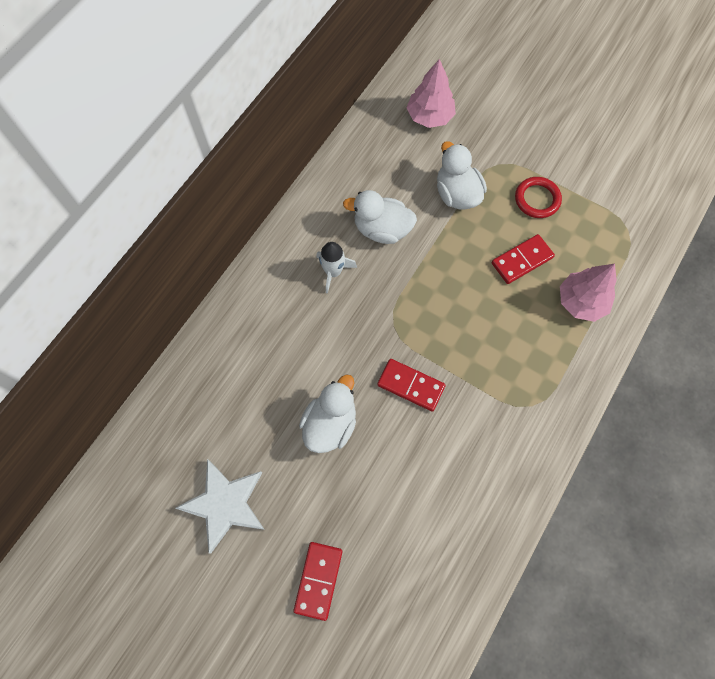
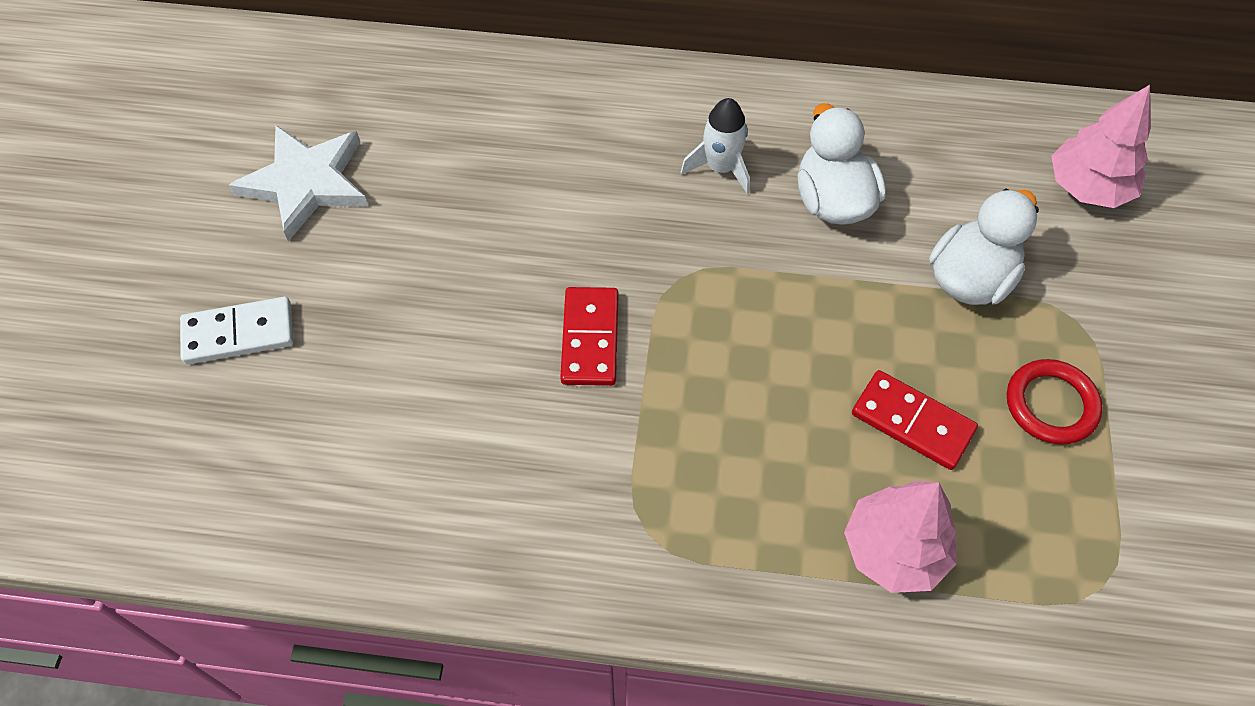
camera: 65 degrees right, 10 degrees down
red domino [294,542,343,621] -> white domino [180,297,294,364]
white duck [299,374,356,453] -> none

